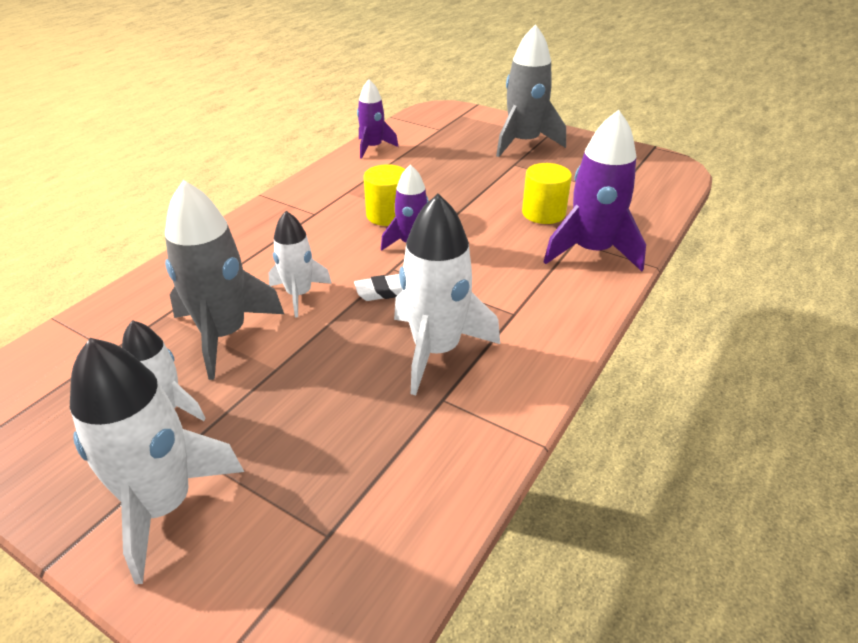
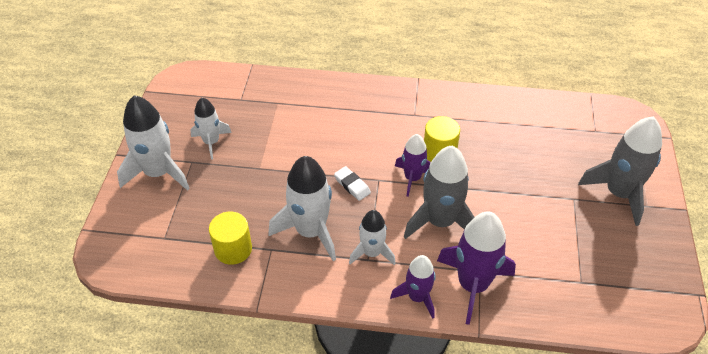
camera: 65 degrees right, 10 degrees up
grey rocket [165,180,284,380] -> grey rocket moved to [404,146,475,239]
white rocket [268,211,332,317] -> white rocket moved to [349,210,396,265]
purple rocket [357,79,399,159] -> purple rocket moved to [390,255,436,319]
yellow cylinder [522,163,572,224] -> yellow cylinder moved to [209,211,252,265]

